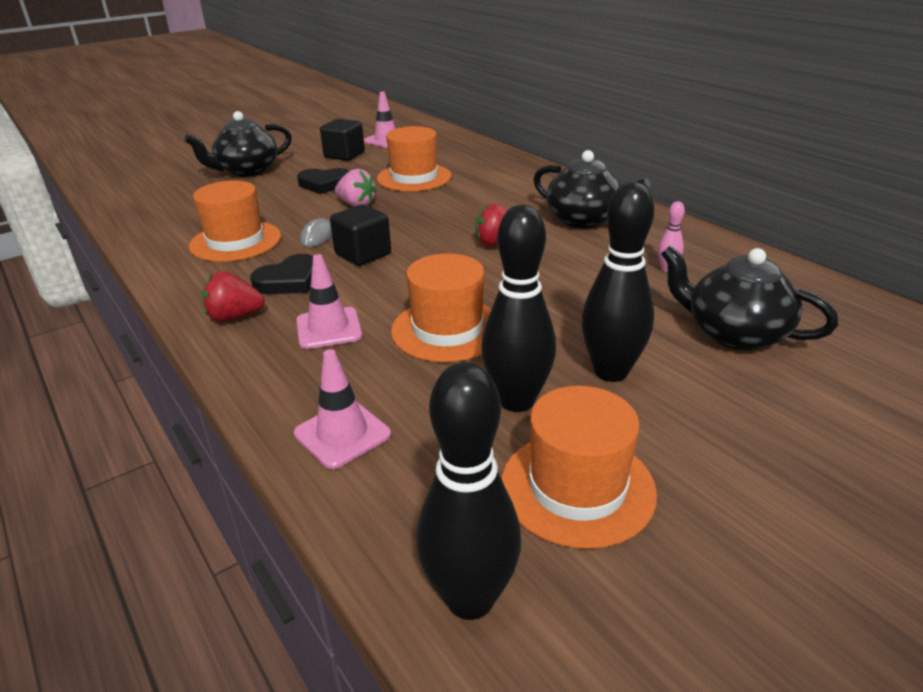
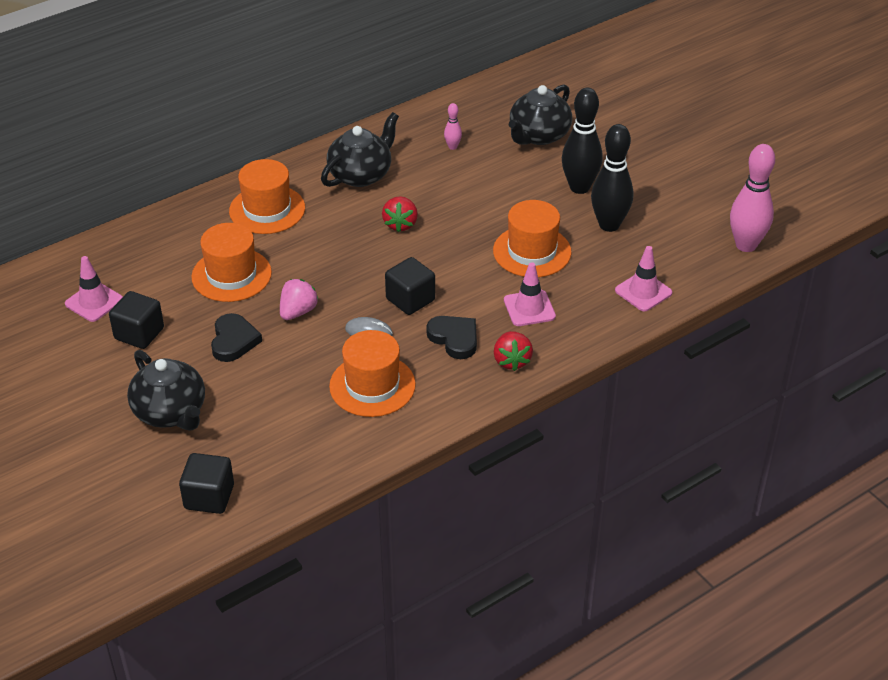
camera: 90 degrees left, 10 degrees up
black bowling pin [416,363,521,620] -> pink bowling pin [730,144,775,252]
orange hat [501,386,657,549] -> orange hat moved to [229,159,305,234]
none -> black cube [179,453,234,514]

